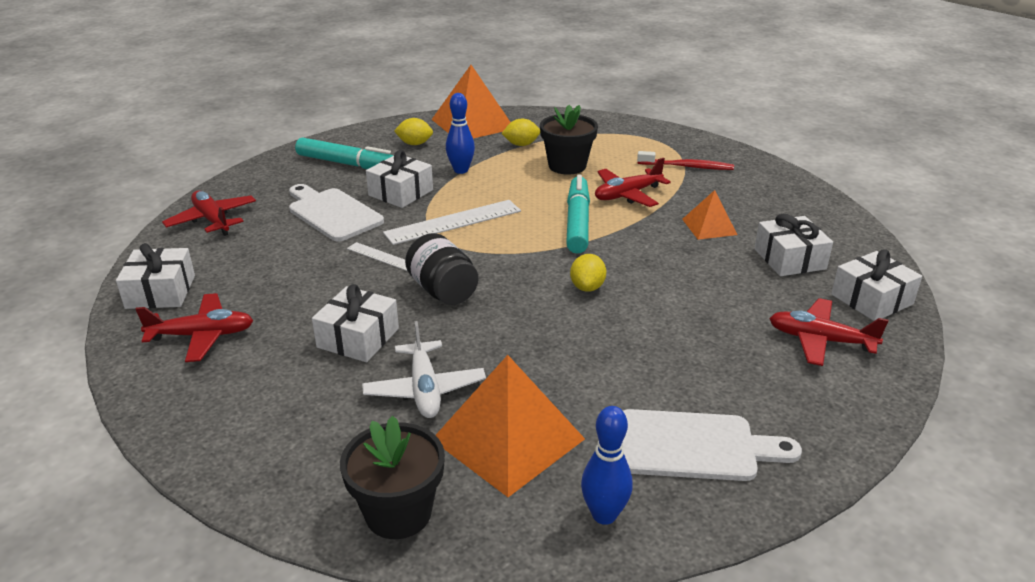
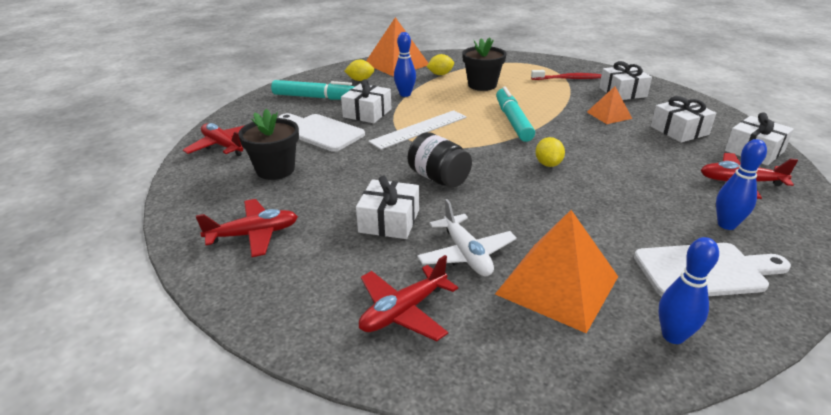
camera: 10 degrees left, 0 degrees up
white gift [116,243,195,309] -> white gift moved to [599,61,652,100]
black flower pot [340,416,445,539] -> black flower pot moved to [238,109,299,180]
white ruler [347,242,407,271] -> none
red plane [595,158,671,207] -> red plane moved to [359,255,458,341]
none -> blue bowling pin [716,139,767,230]

